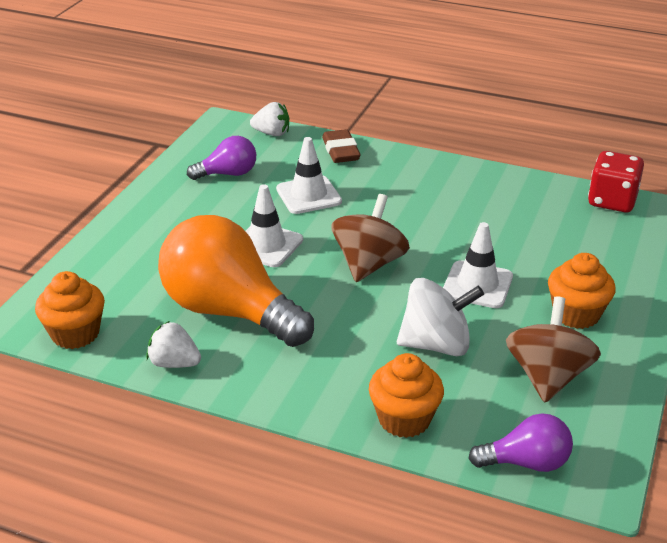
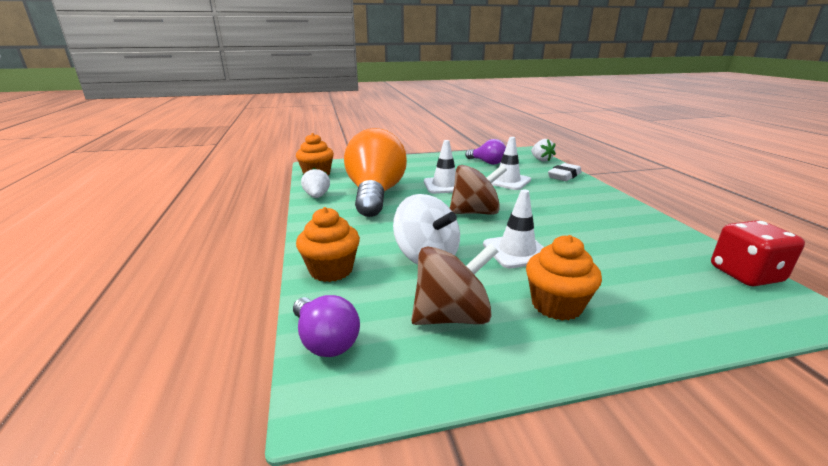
camera: 55 degrees right, 10 degrees down
brown eraser [322,129,361,163] -> white eraser [548,163,582,181]

